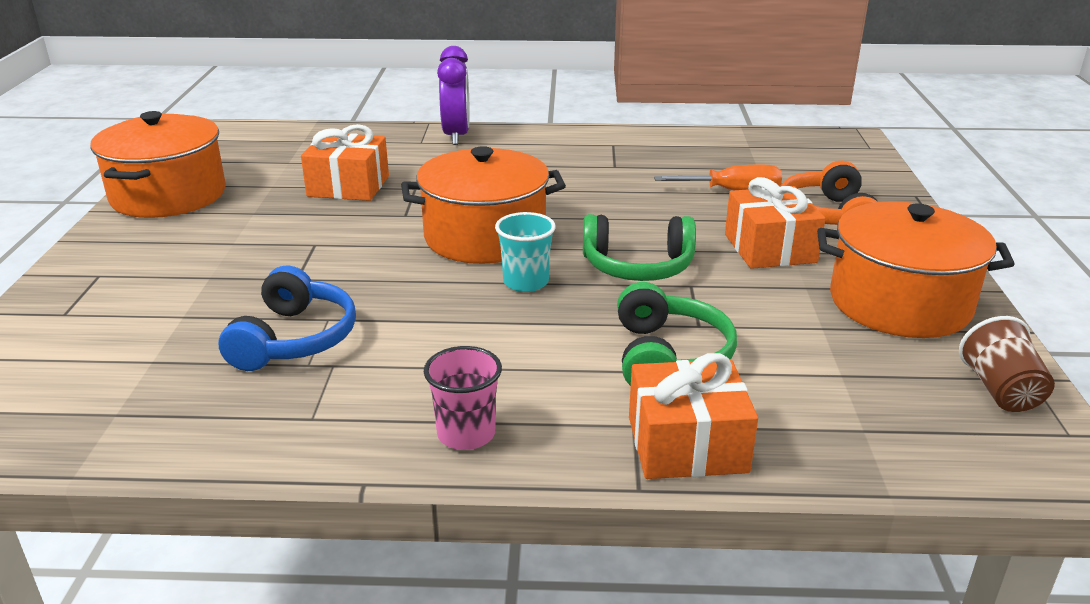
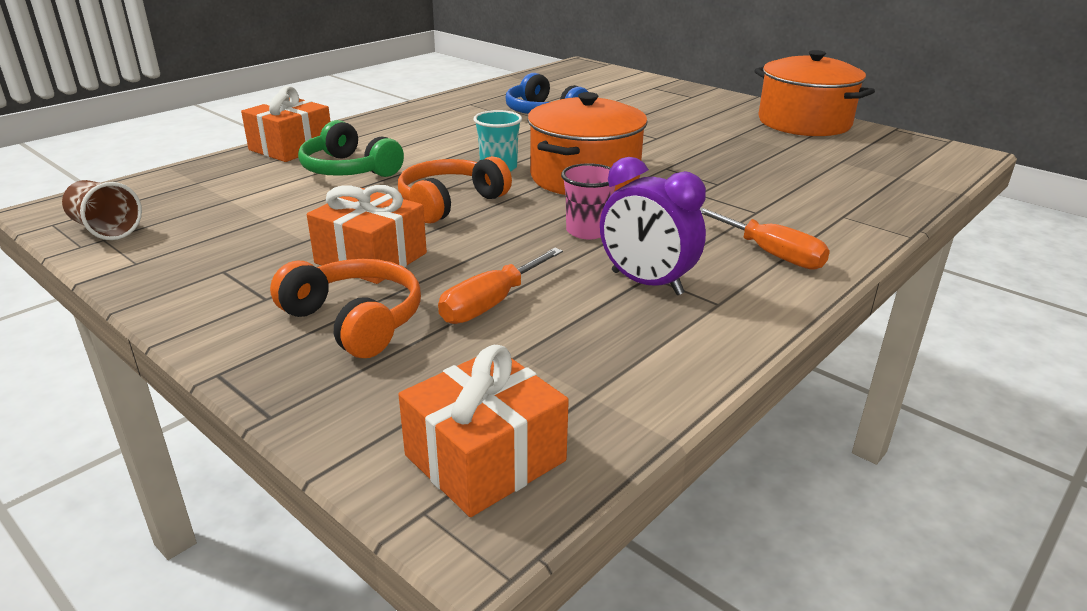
camera: 130 degrees right, 0 degrees up
orange gift [301,124,389,201] -> orange gift moved to [398,345,569,517]
pink cup [424,346,502,450] -> pink cup moved to [561,163,616,239]
purple clock [437,46,470,145] -> purple clock moved to [600,157,706,295]
green headphones [583,214,696,281] -> orange headphones [398,156,512,224]
orange pot [817,201,1015,338] -> none
none -> orange screwdriver [700,207,830,270]

